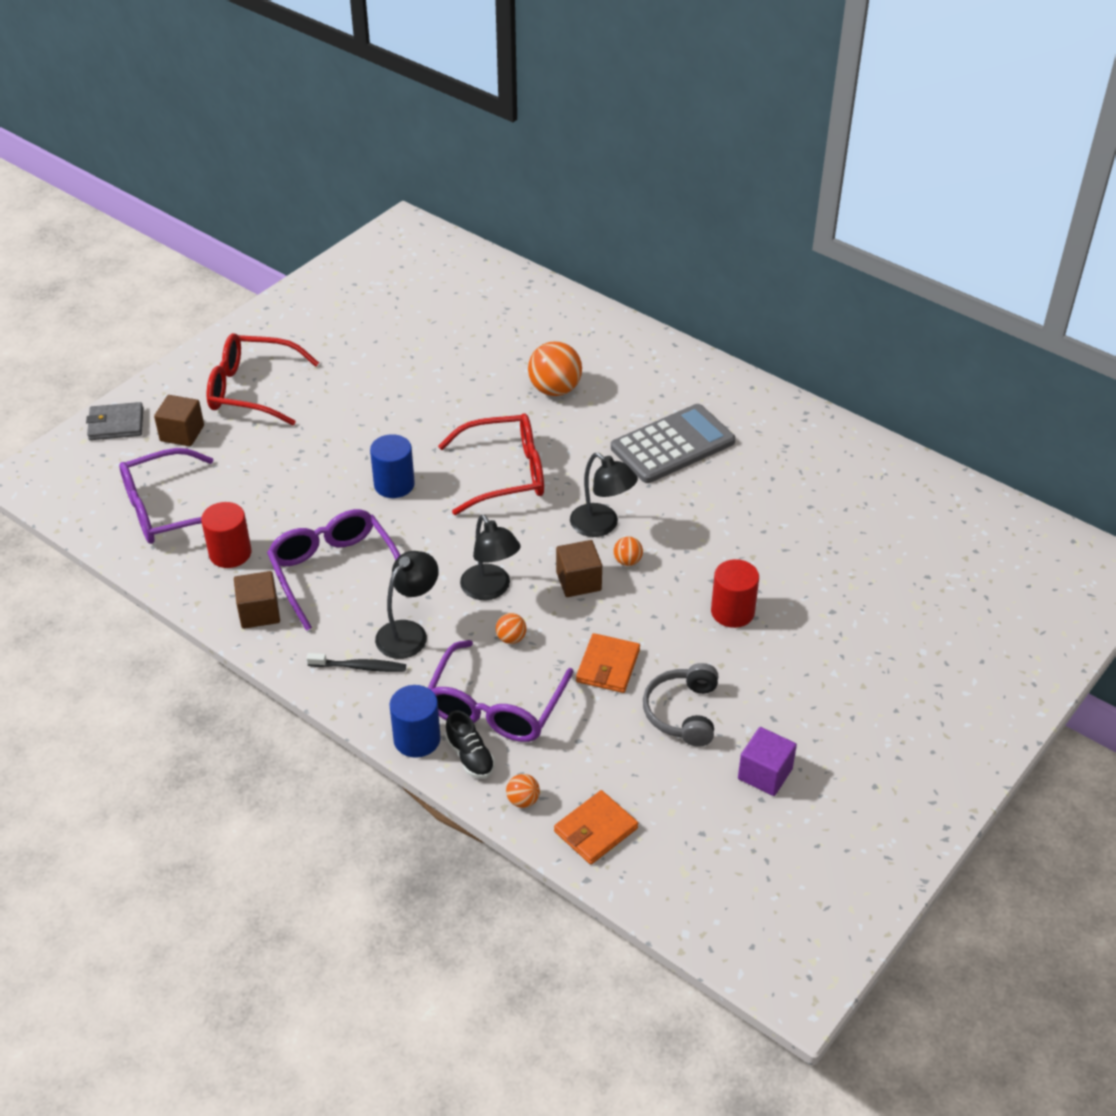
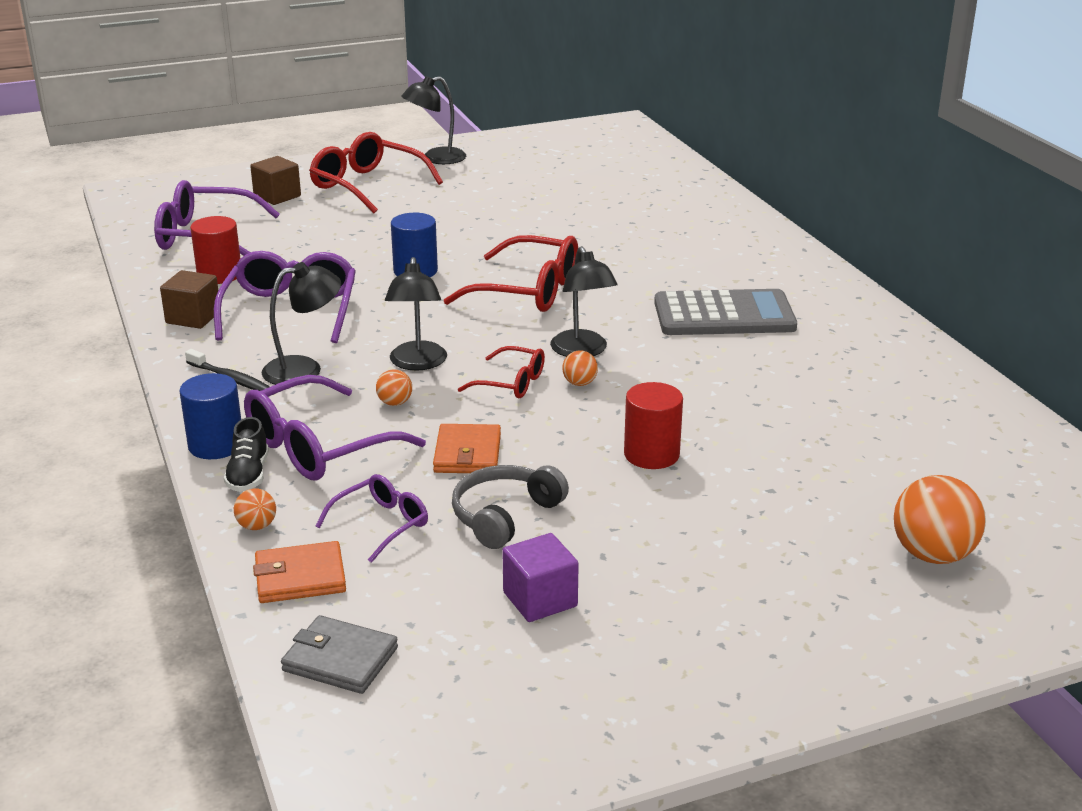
camera: 30 degrees right, 15 degrees down
grey wallet [86,402,143,440] -> grey wallet moved to [281,615,398,694]
orange ball [528,341,582,396] -> orange ball moved to [894,475,986,564]
brown cube [556,540,602,597] -> red glasses [458,346,545,398]
orange wallet [576,633,640,693] -> orange wallet turned 45 degrees counterclockwise [433,424,501,473]
none -> purple glasses [316,474,428,563]
none -> black lamp [401,76,466,164]

